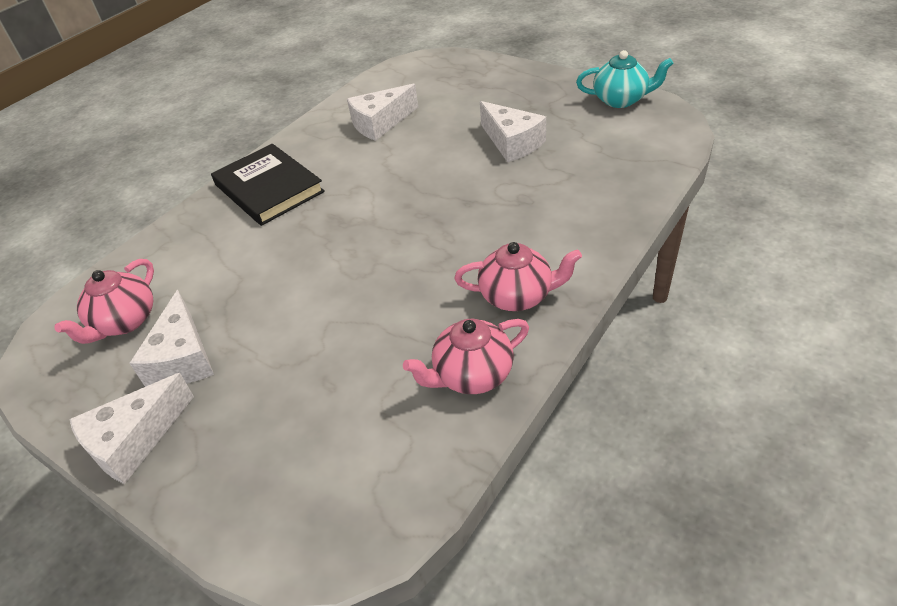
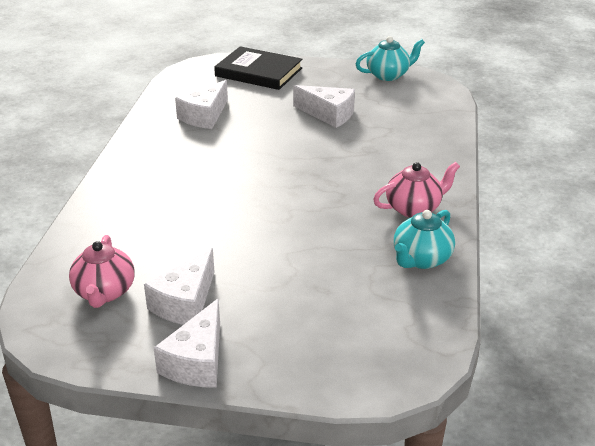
camera: 30 degrees left, 10 degrees down
white cheese [130,290,214,387] -> white cheese turned 60 degrees clockwise [144,248,215,325]
black book [211,144,325,226] -> black book moved to [214,46,302,90]
pink teapot [403,318,529,394] -> turquoise teapot [394,210,455,269]

